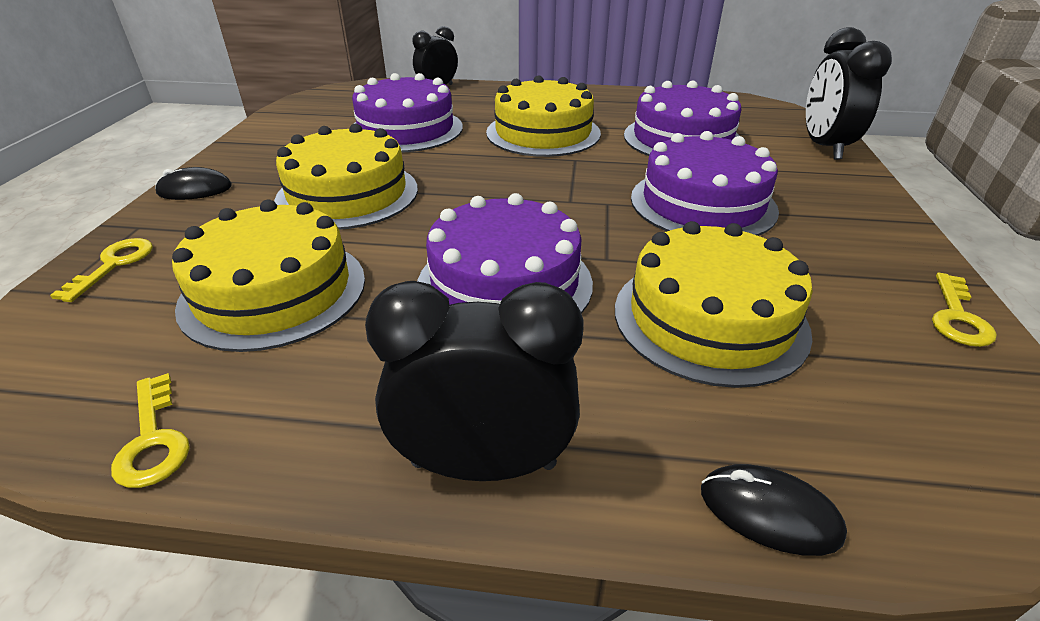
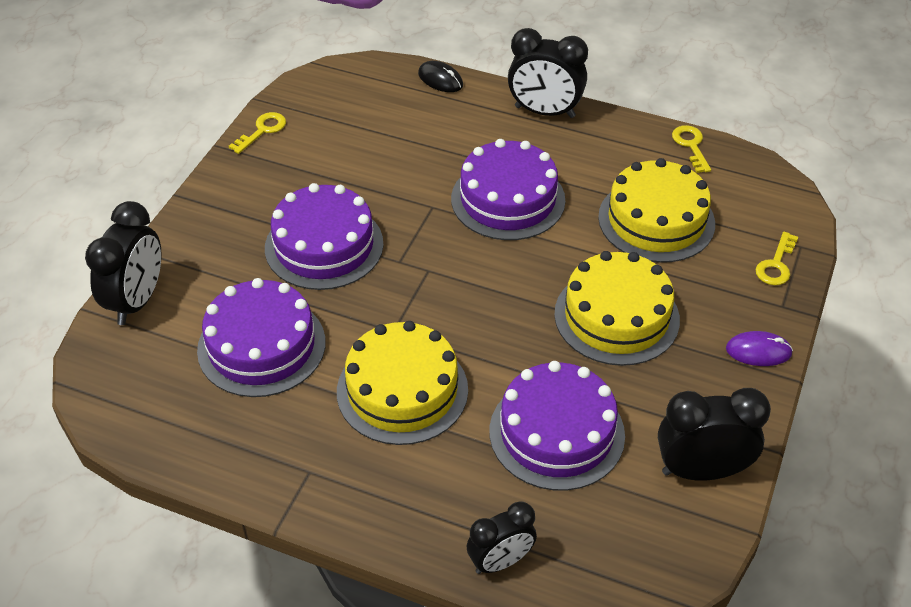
camera: 165 degrees left, 10 degrees up
black mouse [155,167,232,200] -> purple mouse [726,331,793,366]
yellow cake [615,221,813,388] -> none
none -> black clock [658,388,771,481]

